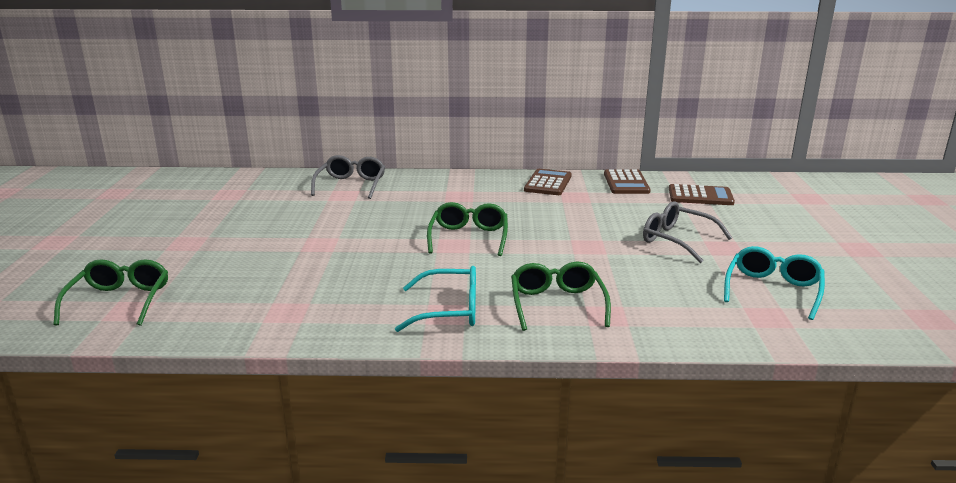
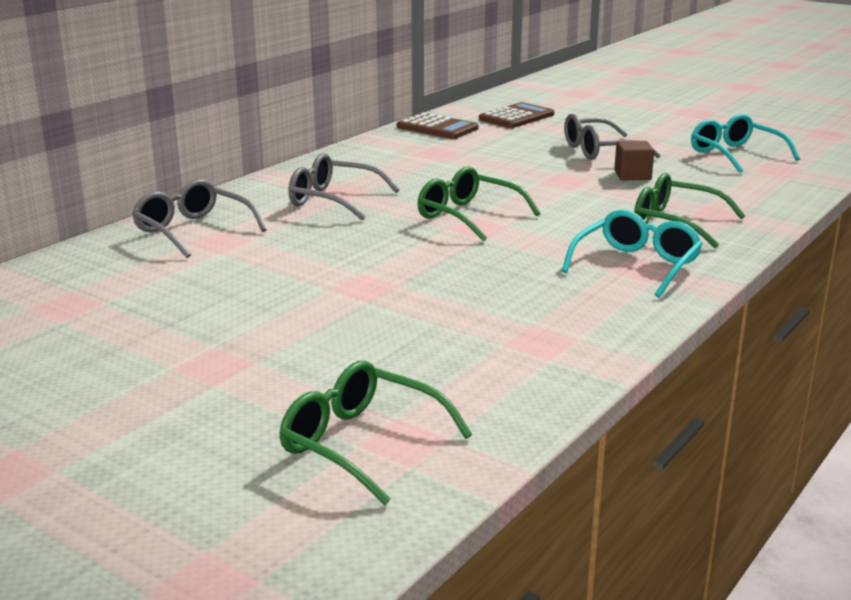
camera: 55 degrees left, 0 degrees up
brown calculator [524,169,572,195] -> none
none -> grey glasses [288,153,400,221]
none -> brown cube [614,141,654,180]

